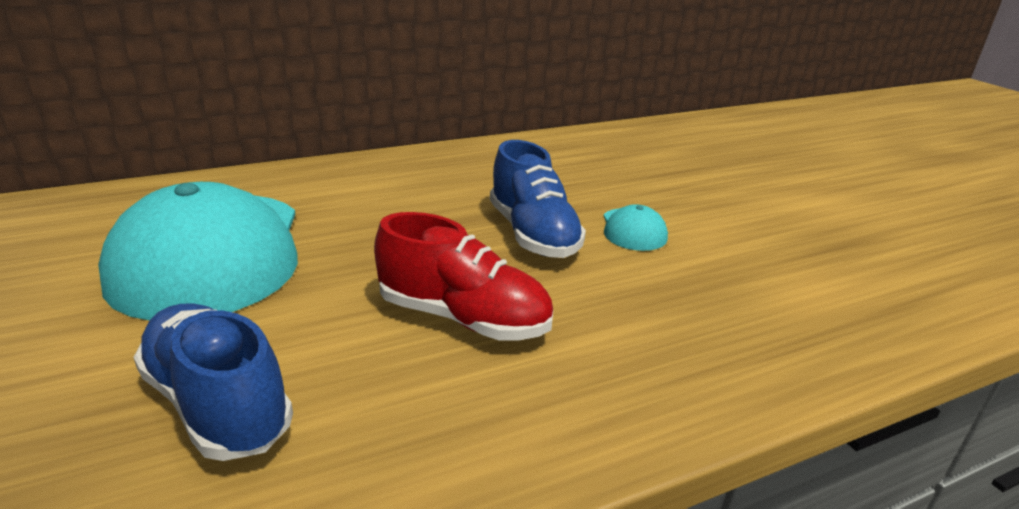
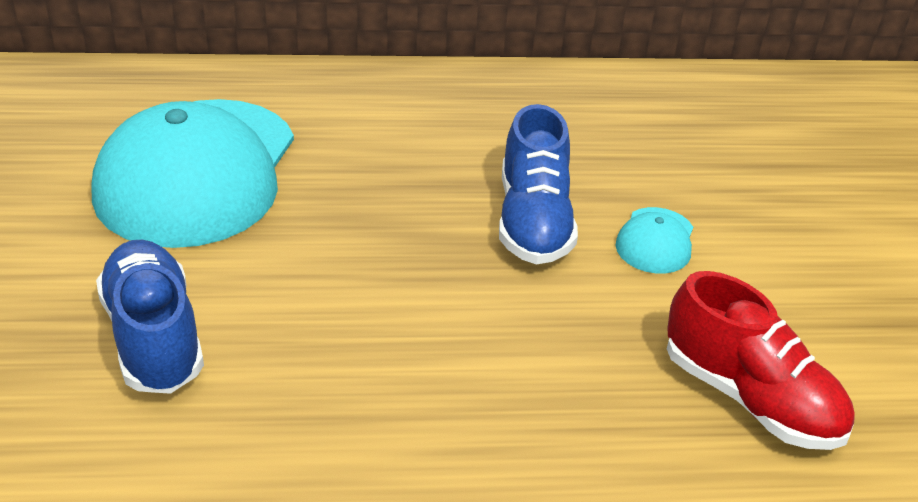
camera: 20 degrees right, 10 degrees up
red shoe [374,212,553,341] -> red shoe moved to [667,271,855,450]

